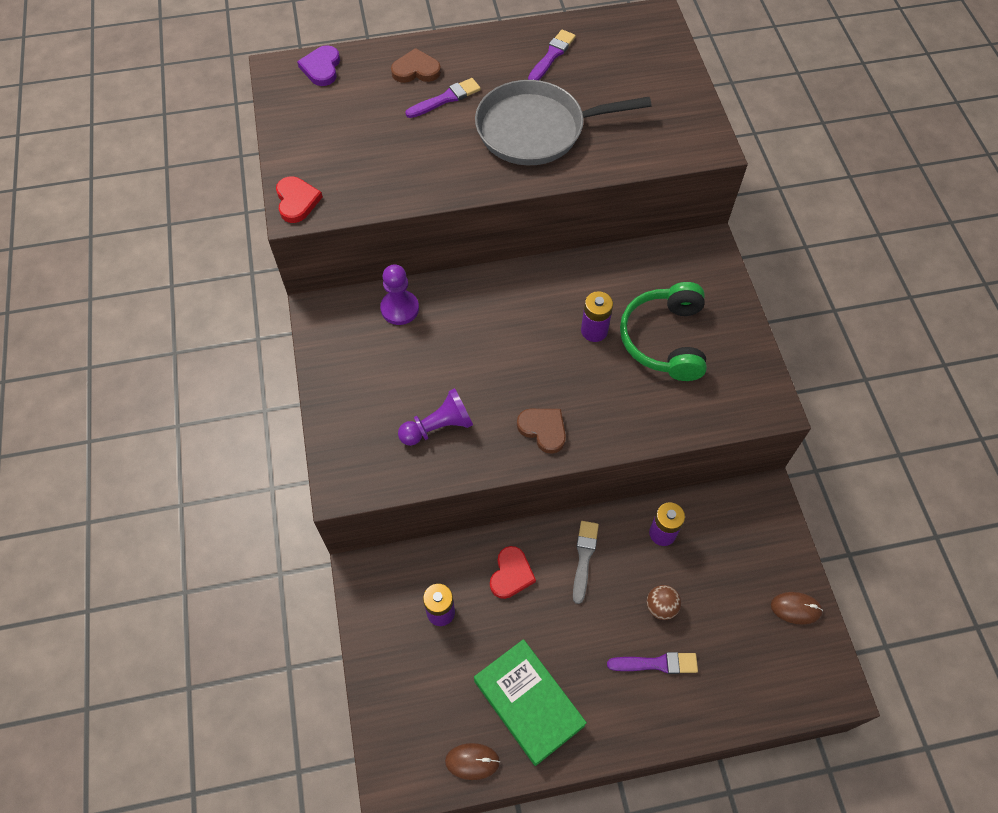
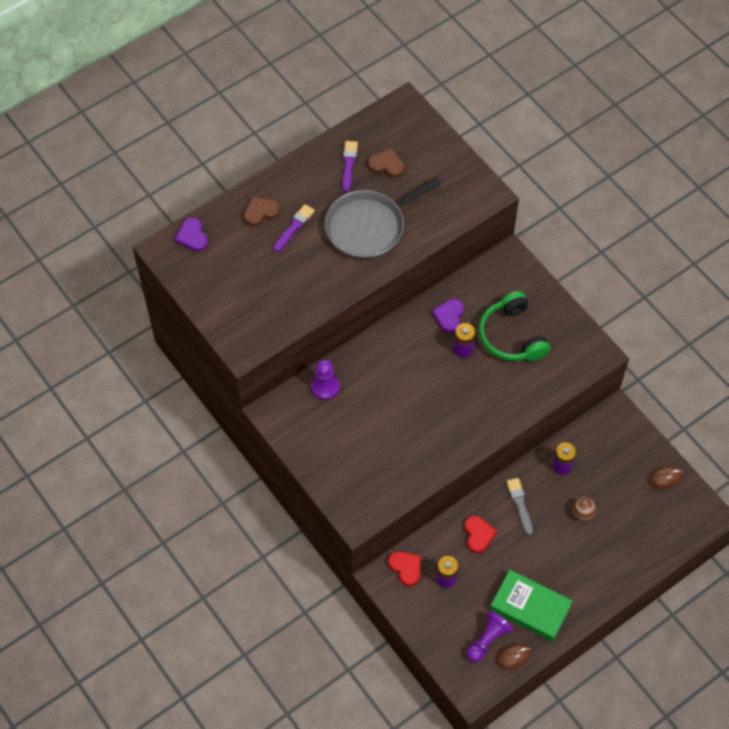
camera: 25 degrees left, 0 degrees up
red heart [276,176,323,223] -> red heart moved to [388,551,421,586]
purple pawn [398,388,473,446] -> purple pawn moved to [467,610,513,662]
brown heart [517,409,566,454] -> brown heart moved to [368,148,404,177]
purple brush [607,652,698,674] -> none
none -> purple heart [432,299,464,333]

